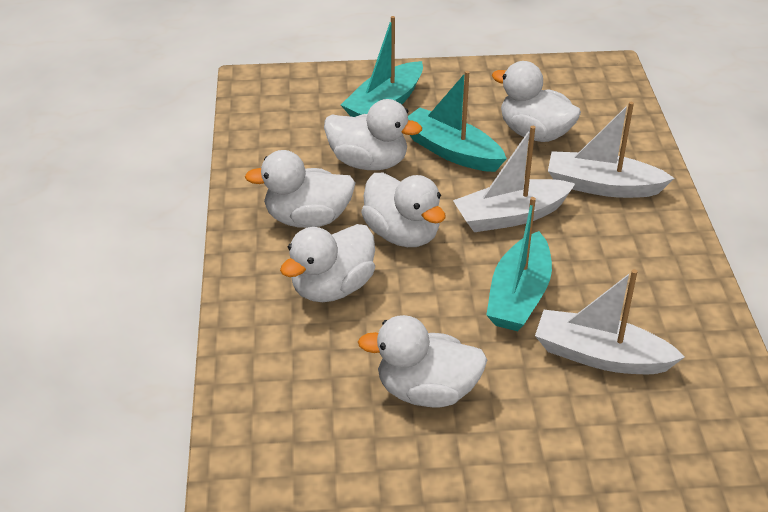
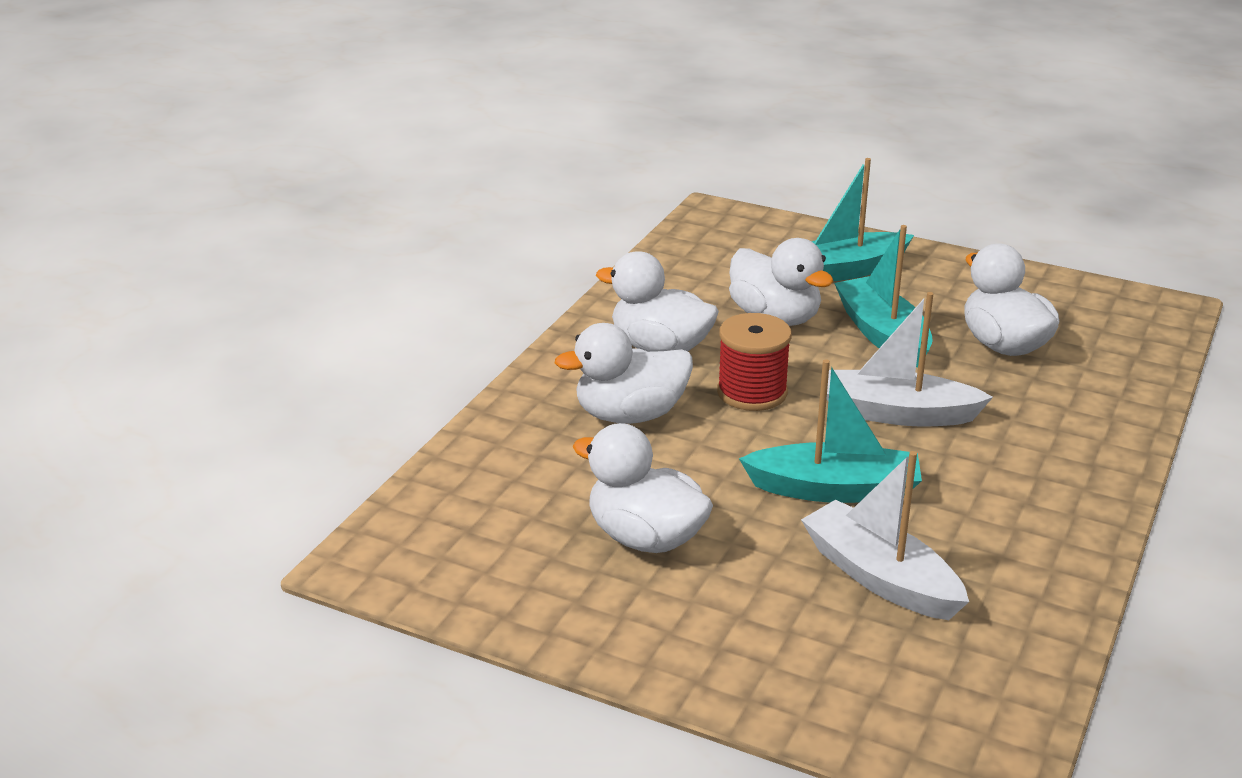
camera: 30 degrees right, 10 degrees down
white duck [361,173,446,247] -> red spool [717,313,792,411]
turquoise boat [486,197,552,331] -> turquoise boat turned 135 degrees counterclockwise [739,359,922,503]
white boat [548,102,674,198] -> none

